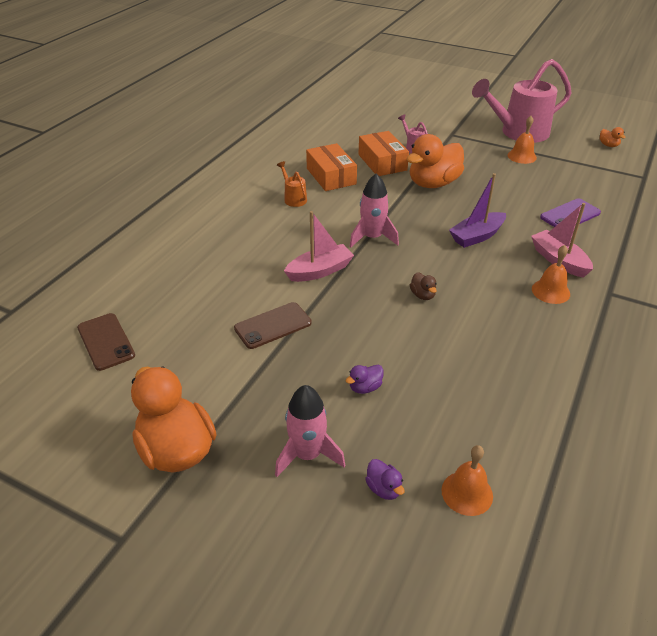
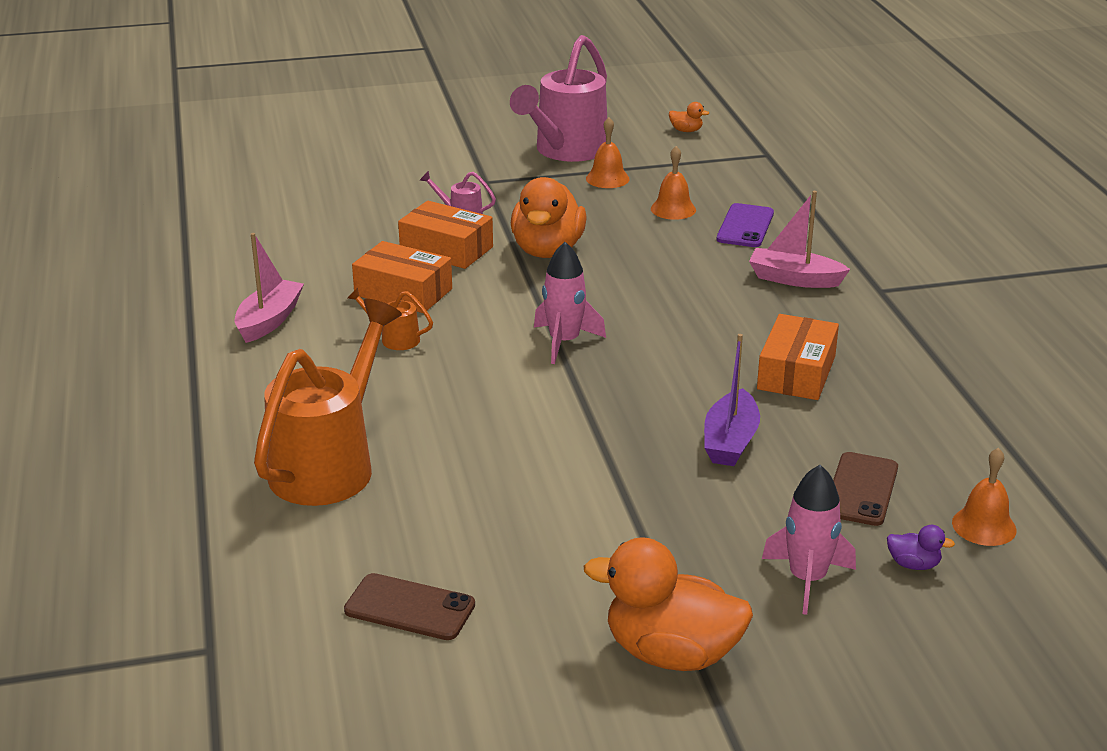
camera: 40 degrees left, 10 degrees down
brown phone [234,302,312,349] -> brown phone moved to [833,452,898,526]
pink boat [284,211,354,282] -> pink boat moved to [235,233,304,343]
purple duck [346,365,384,394] -> none
brown duck [410,272,437,300] -> none
purple boat [449,173,506,248] -> purple boat moved to [704,334,760,466]
orange bell [532,245,570,304] -> orange bell moved to [651,146,696,220]
none -> orange watering can [254,299,402,506]
none -> orange box [757,314,839,400]

